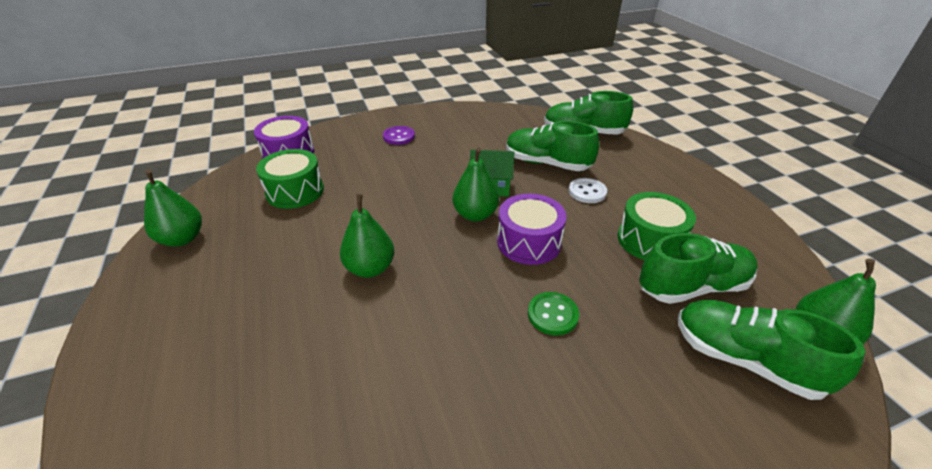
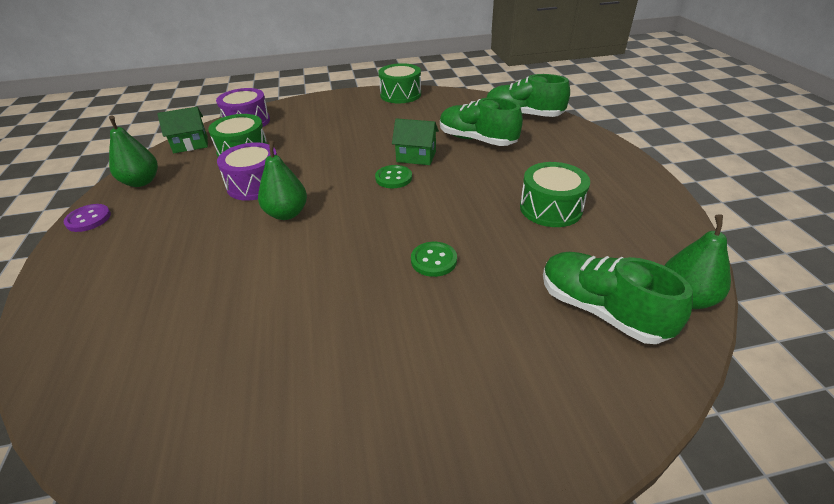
camera: 10 degrees right, 0 degrees up
purple button [383,126,415,145] -> purple button moved to [64,204,111,232]
green pear [453,147,499,222] -> green button [375,165,412,188]
purple drum [497,194,567,265] -> purple drum moved to [217,143,277,201]
white button [568,178,607,203] -> none
green shoe [639,233,758,304] -> none
none -> green house [157,107,208,153]
none -> green drum [378,63,421,103]

